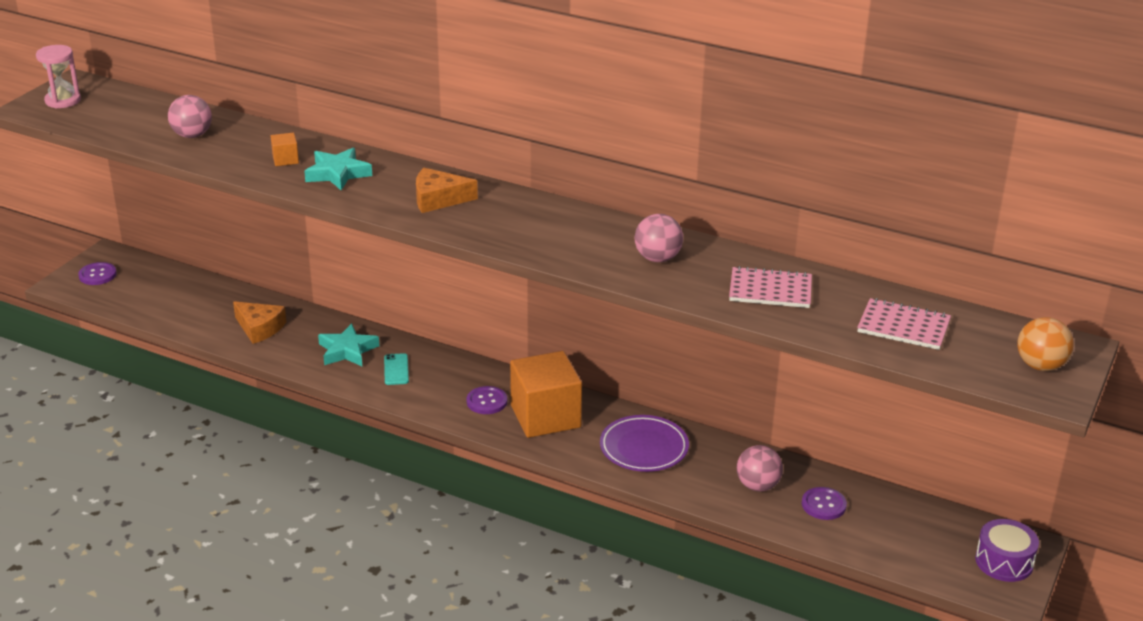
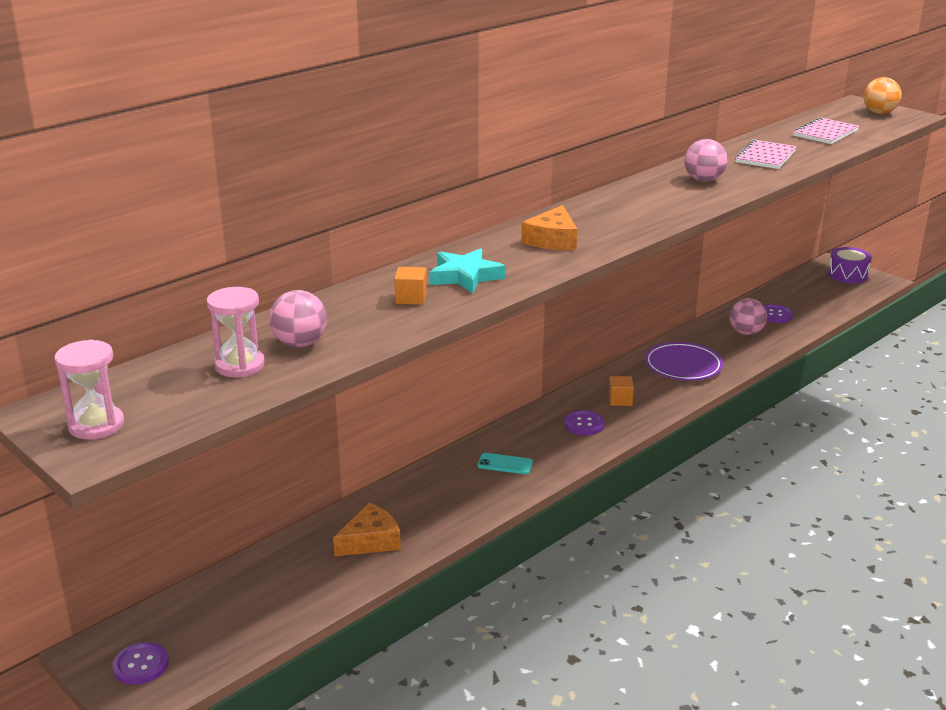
camera: 70 degrees left, 5 degrees down
turquoise star [318,323,379,366] -> none
orange cube [510,351,582,438] -> orange cube [609,376,634,406], size x0.41
none -> pink hourglass [207,287,265,377]

